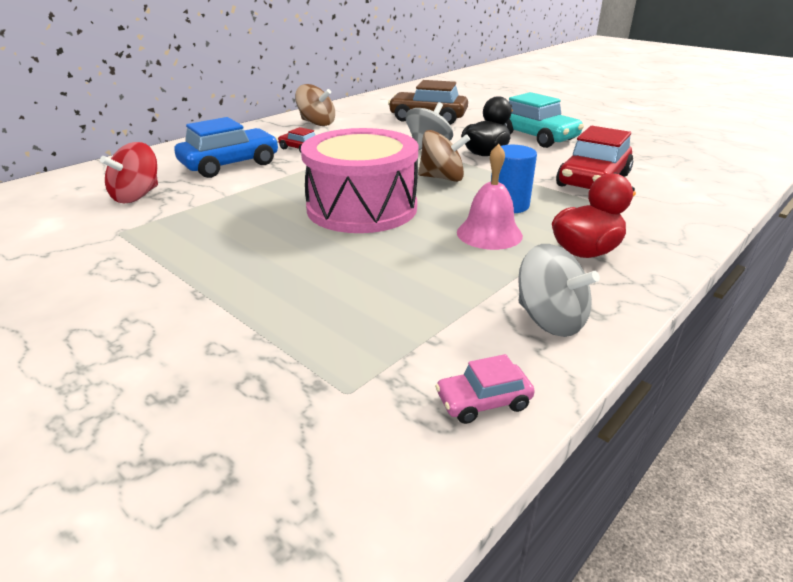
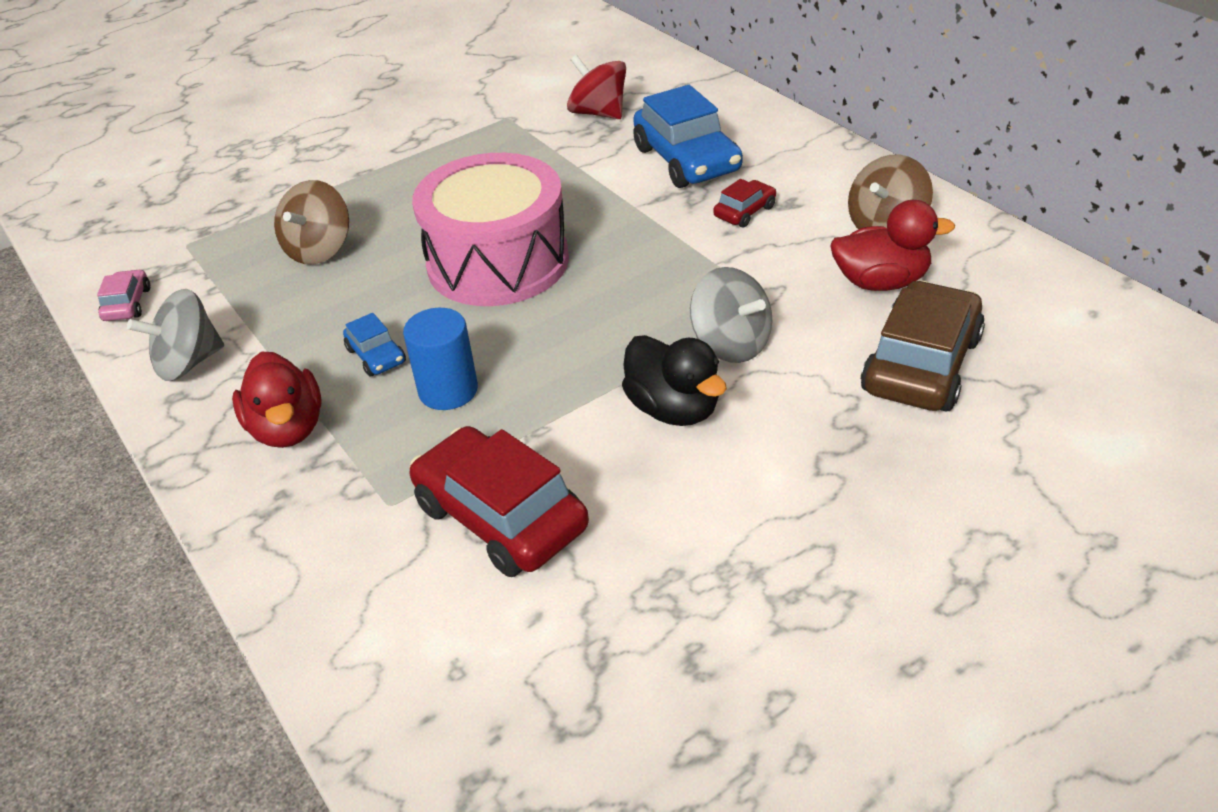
camera: 105 degrees right, 10 degrees up
brown spinning top [418,130,470,182] -> brown spinning top moved to [274,180,349,265]
pink bell [457,144,523,250] -> blue car [343,313,406,376]
turquoise car [504,92,584,148] -> none
none -> red duck [830,200,955,291]

